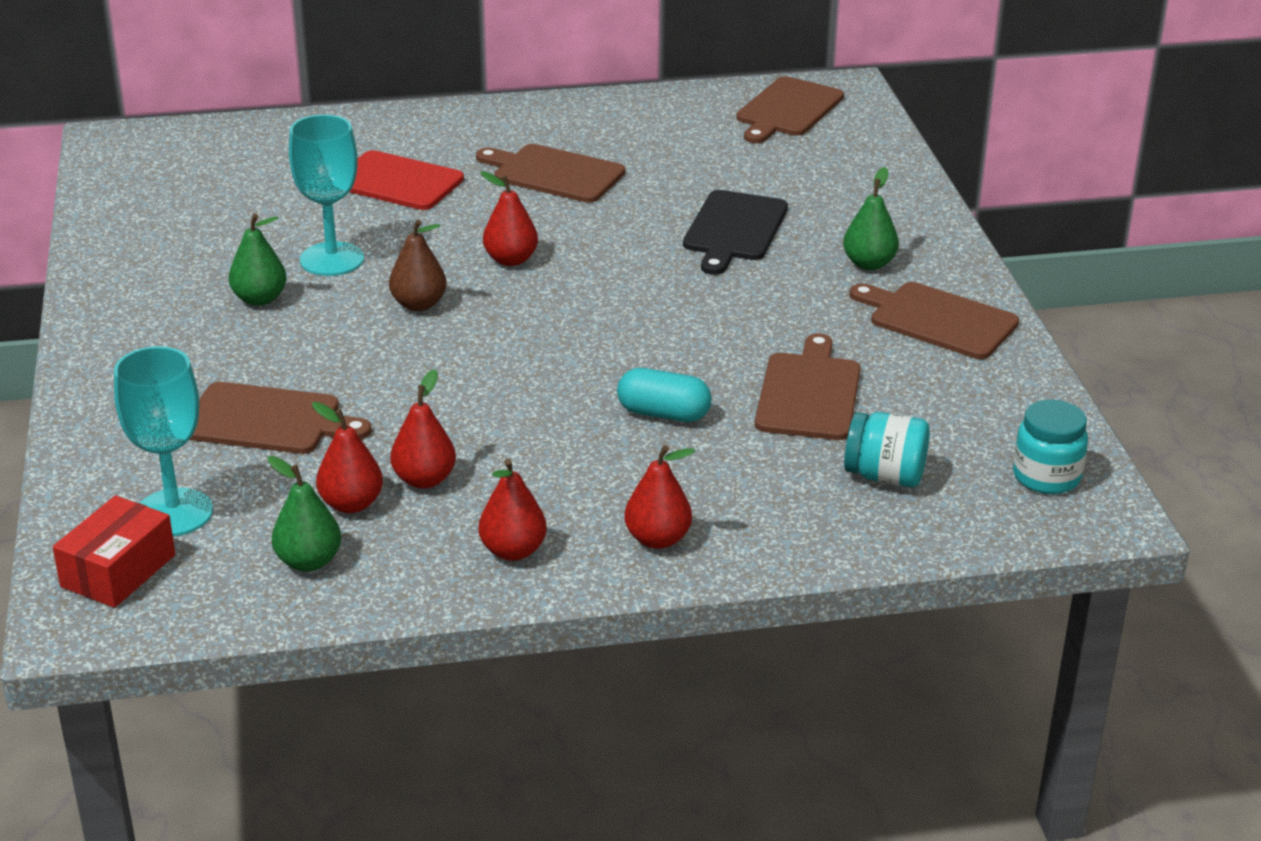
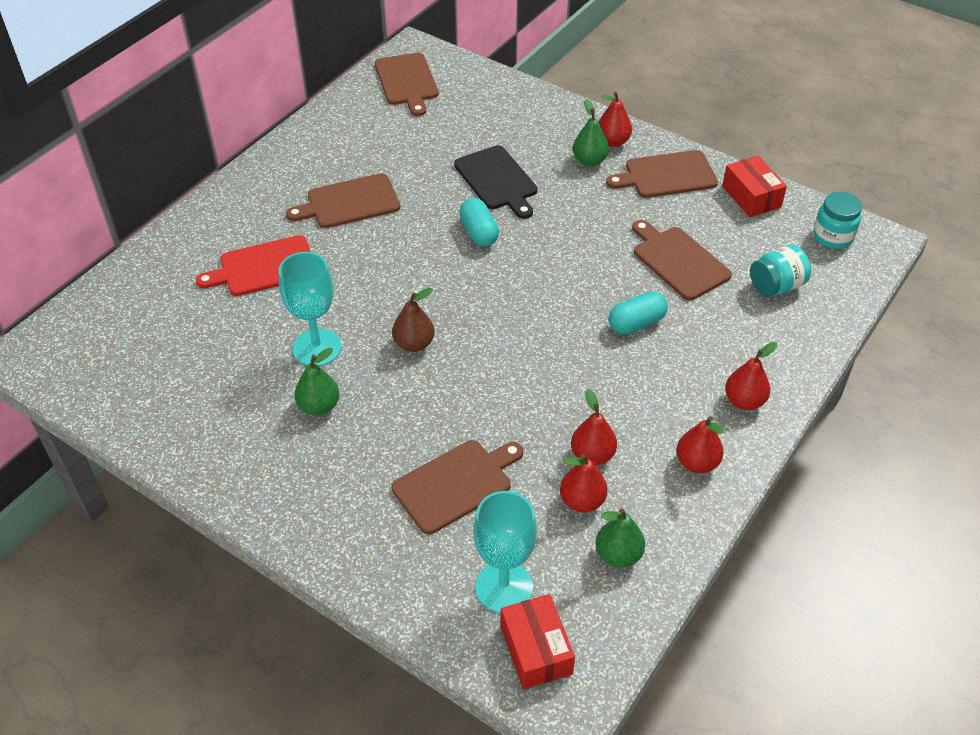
camera: 45 degrees left, 15 degrees up
red pear [480,171,538,266] -> red pear moved to [599,92,632,147]
none -> turquoise capsule [459,198,499,247]
none -> red box [722,156,787,217]

